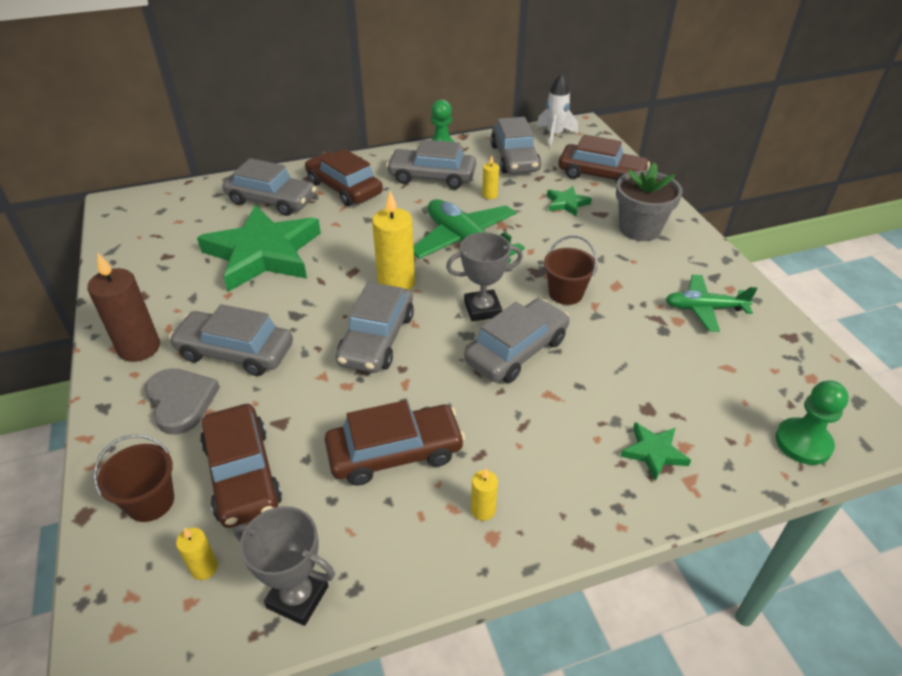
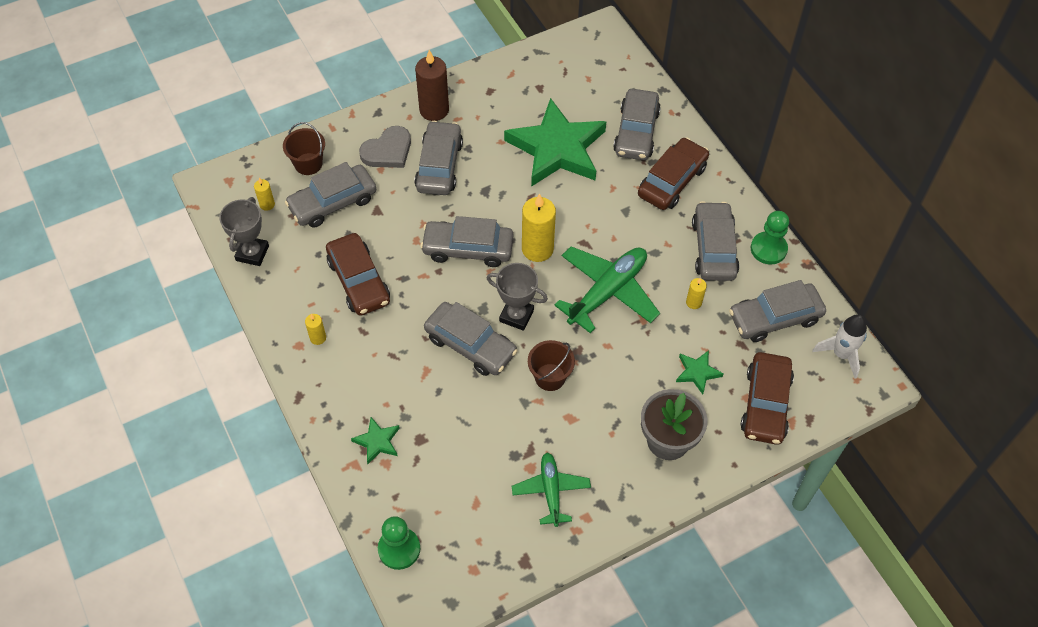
camera: 80 degrees right, 15 degrees up
brown car [200,404,282,528] -> grey car [285,162,376,228]
grey trophy [446,232,523,321] -> grey trophy turned 45 degrees counterclockwise [487,263,548,331]

